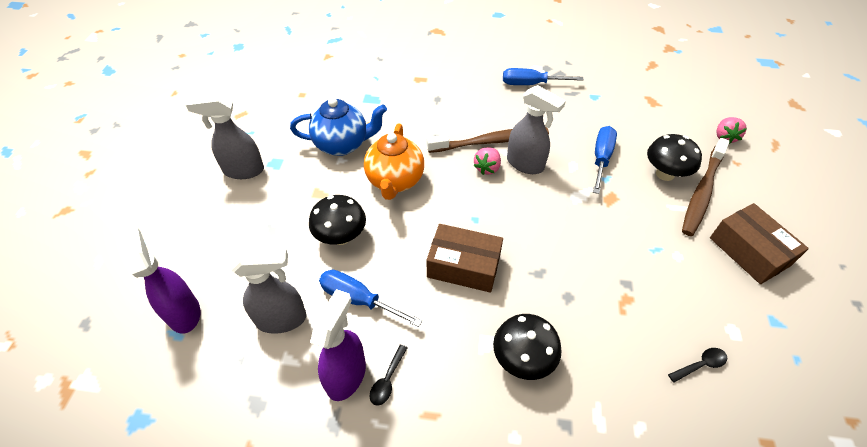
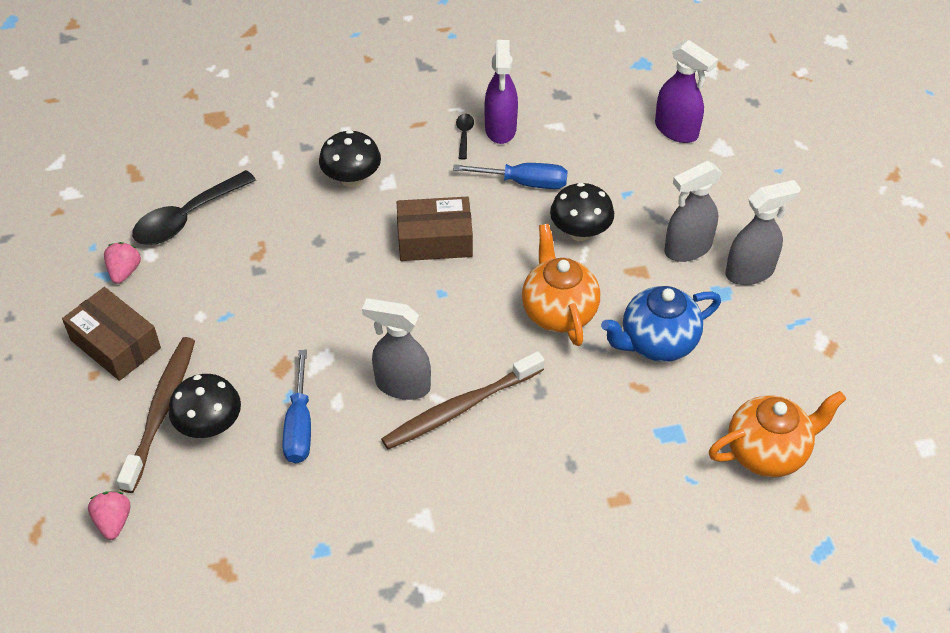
camera: 160 degrees right, 0 degrees up
grey spray bottle [231,248,306,334] -> grey spray bottle moved to [664,161,722,262]
pink strawberry [474,147,501,175] -> pink strawberry moved to [104,242,141,284]
blue screwdriver [503,68,584,85] -> none
black spoon [668,348,727,383] -> black spoon [132,170,256,245], size x2.21
none -> orange teapot [709,391,846,477]

